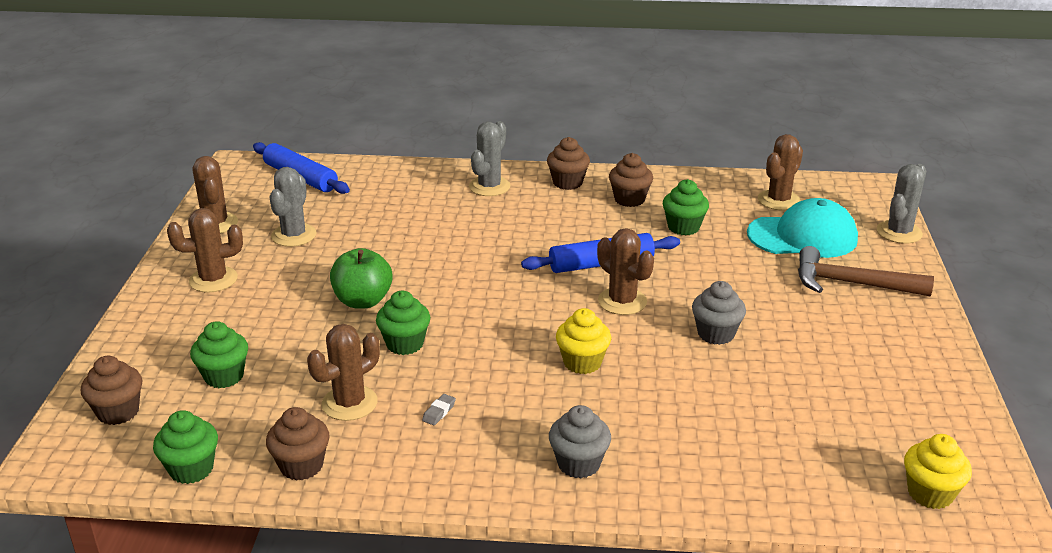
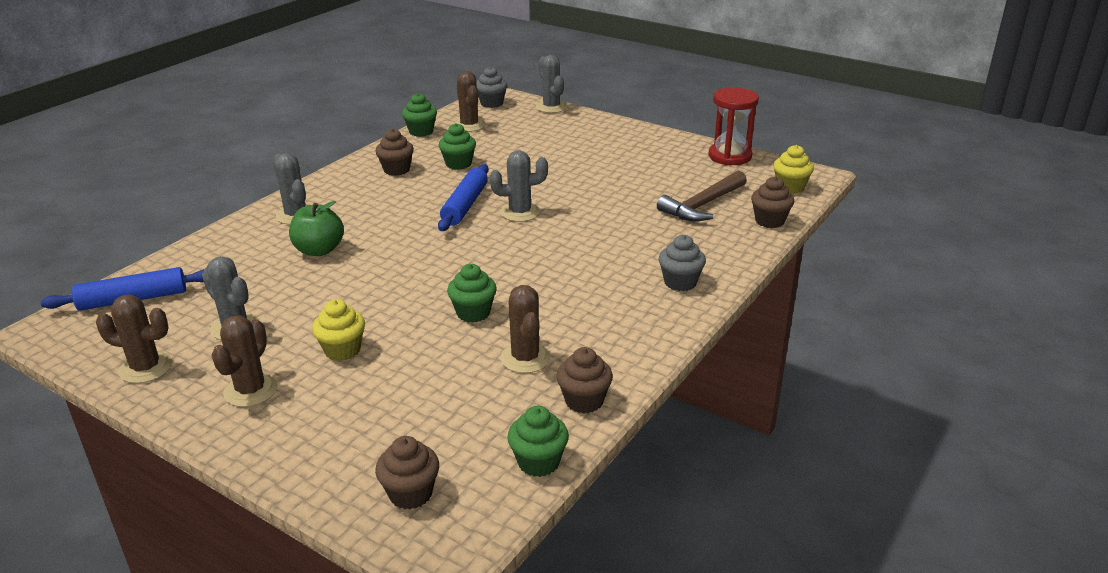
camera: 60 degrees left, 0 degrees up
green cupcake [190,321,248,388] -> green cupcake moved to [402,93,437,137]
green apple [330,248,393,309] -> green apple moved to [289,201,344,256]
grey eraser [422,394,456,426] -> none
brown cupcake [547,137,590,190] -> brown cupcake moved to [751,176,794,228]
yellow cupcake [556,308,611,374] -> yellow cupcake moved to [312,299,365,361]
brown cactus [597,228,654,315] -> grey cactus [490,150,548,222]
grey cupcake [692,281,746,345] -> grey cupcake moved to [476,66,508,108]
turquoise cap [747,198,858,258] -> none
brown hammer [798,246,934,296] -> brown hammer moved to [657,170,747,221]
none -> red hourglass [708,87,759,165]

